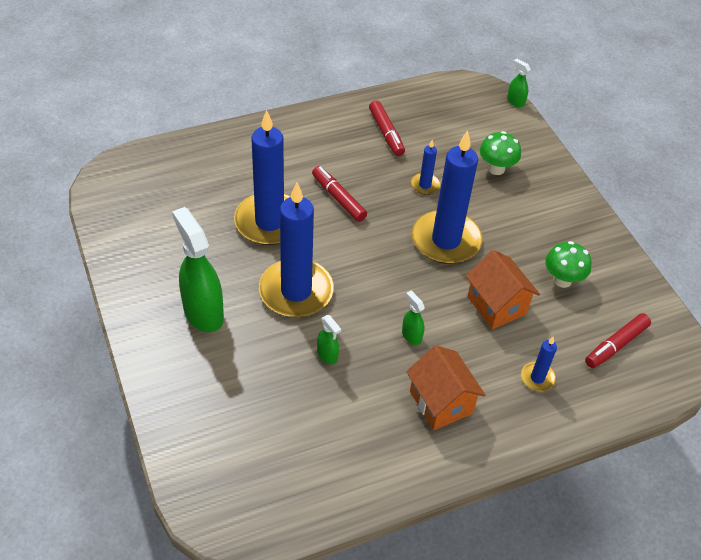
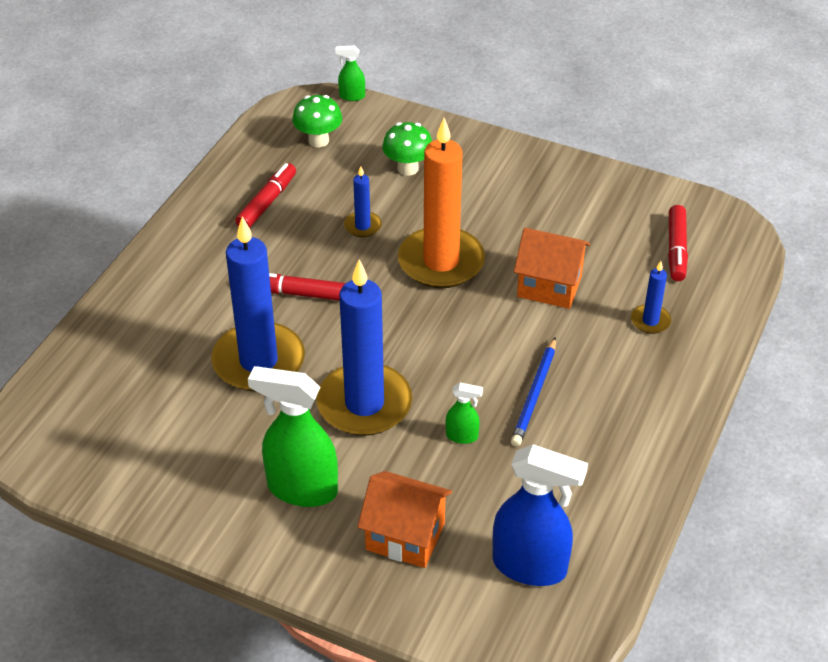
camera: 40 degrees left, 5 degrees down
red marker [369,100,405,156] -> red marker turned 90 degrees counterclockwise [235,163,296,228]
green spray bottle [402,291,425,345] -> none
orange house [406,345,486,430] -> orange house moved to [357,471,452,568]
blue candle [412,130,483,264] -> orange candle [398,118,485,288]
green mushroom [545,241,592,288] -> green mushroom moved to [292,95,342,148]
none -> blue spray bottle [492,444,588,586]
none -> blue pencil [511,337,556,446]

